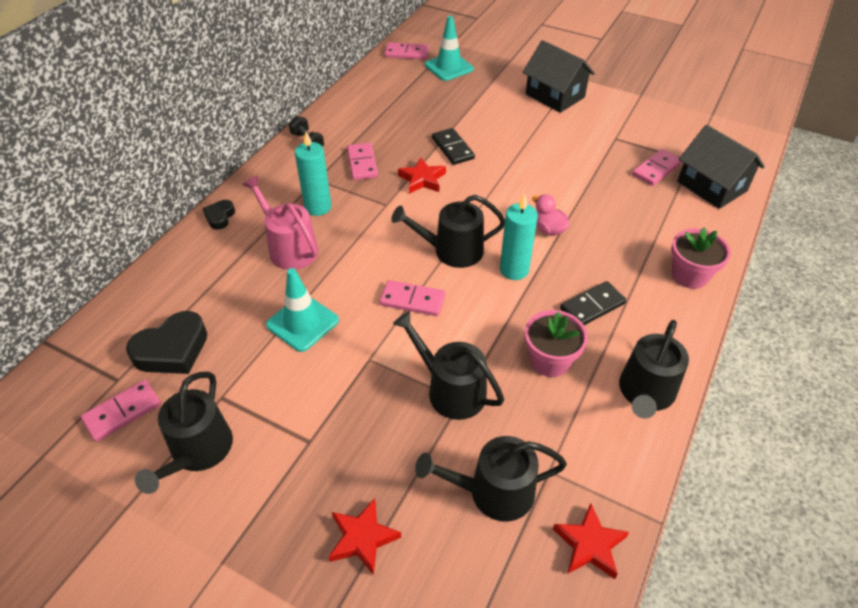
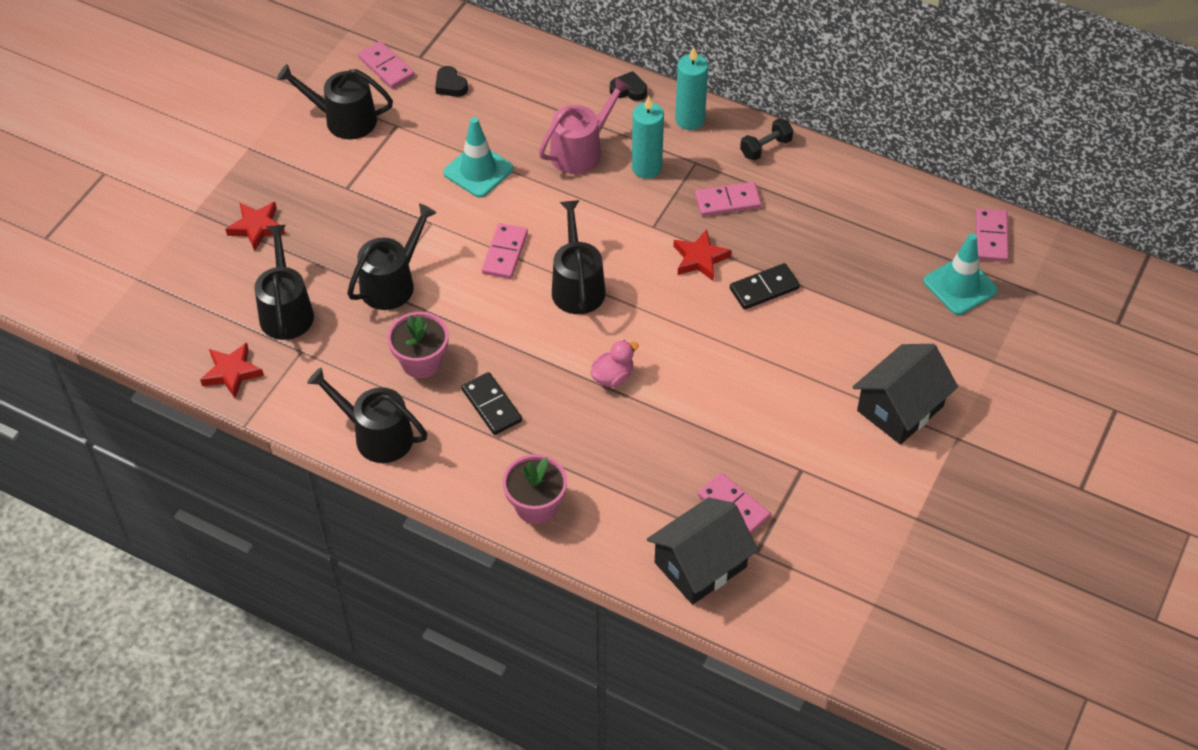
camera: 90 degrees right, 5 degrees up
black heart [126,311,207,374] -> black heart [435,66,468,97], size x0.54
turquoise candle [500,194,538,280] -> turquoise candle moved to [675,47,708,130]

